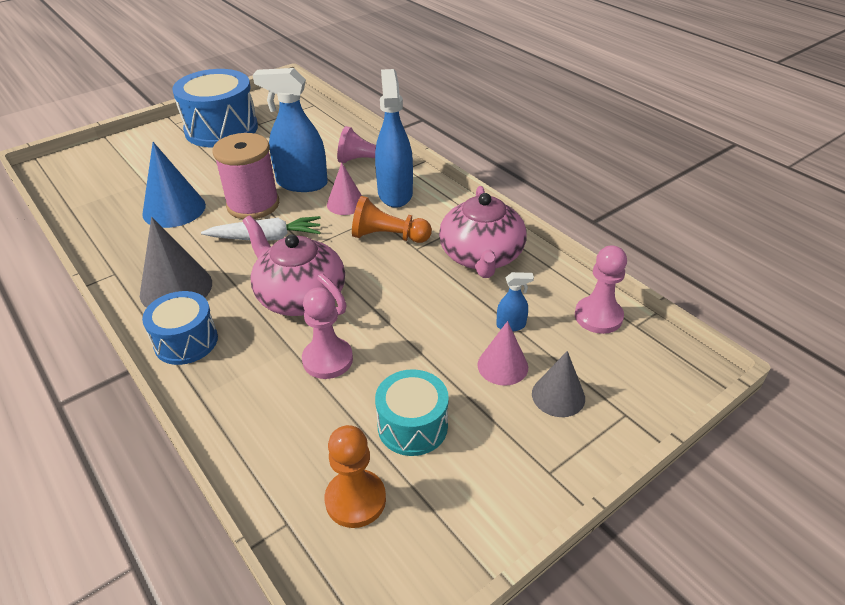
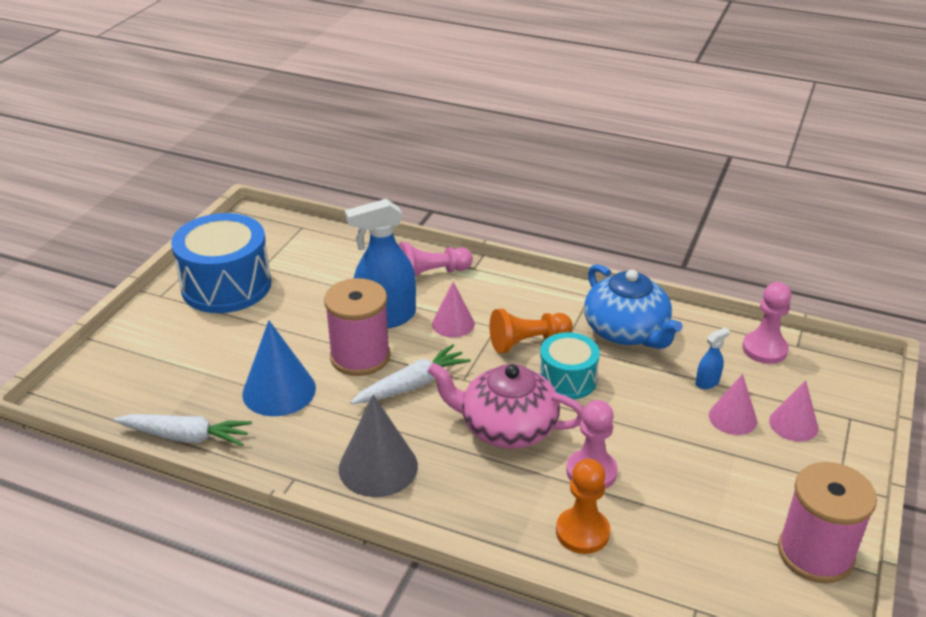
camera: 30 degrees left, 5 degrees down
blue drum [142,291,218,365] -> none
orange pawn [324,425,386,528] -> orange pawn moved to [556,459,610,554]
blue spray bottle [375,69,413,208] -> none
turquoise drum [375,369,449,456] -> turquoise drum moved to [539,332,600,399]
pink teapot [439,186,527,278] -> blue teapot [584,264,682,349]
grey cone [532,351,585,417] -> pink cone [769,380,818,442]
none -> white carrot [114,414,252,446]
none -> pink spool [778,462,877,583]

